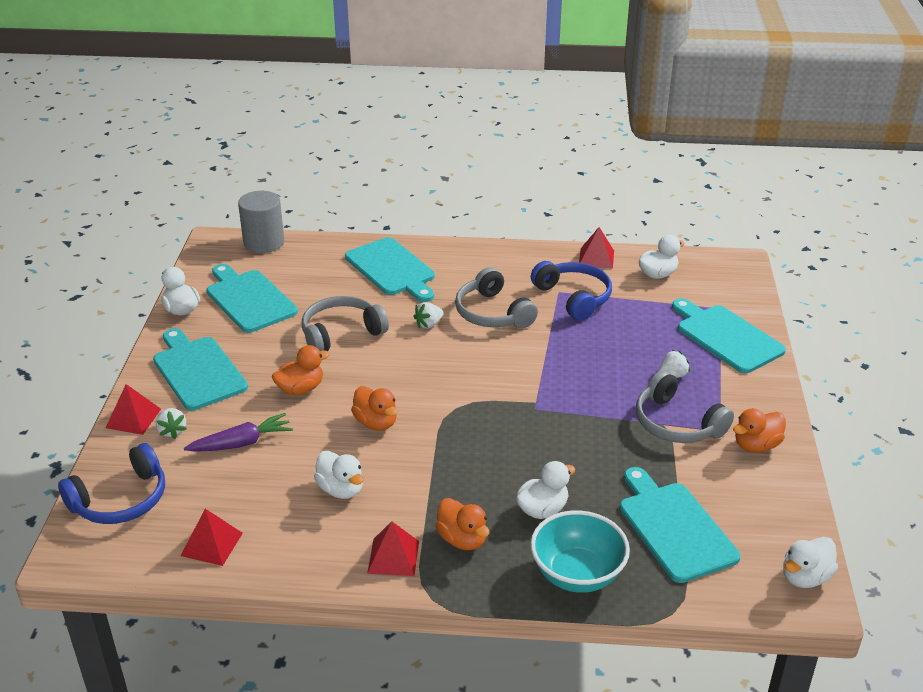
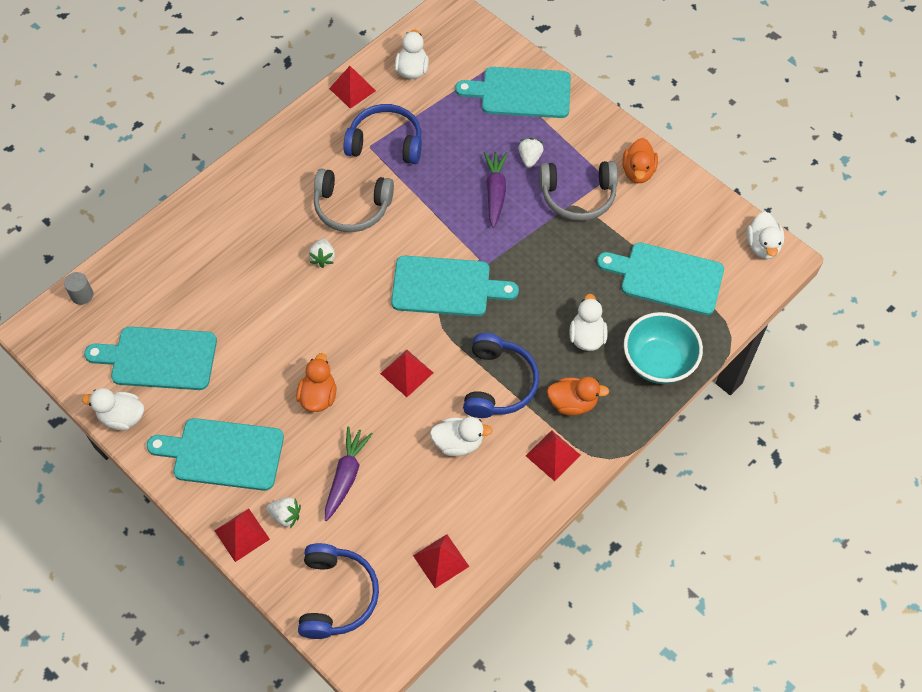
camera: 50 degrees left, 25 degrees up
grey cylinder [238,191,284,253] -> grey cylinder [64,272,93,305], size x0.50
grey headphones [302,296,389,351] -> none
turquoise cutting board [345,237,435,302] -> turquoise cutting board moved to [391,256,519,316]
orange duck [351,386,397,430] -> red pyramid [380,350,433,397]
none -> blue headphones [463,333,539,418]
none -> purple carrot [484,152,508,228]

